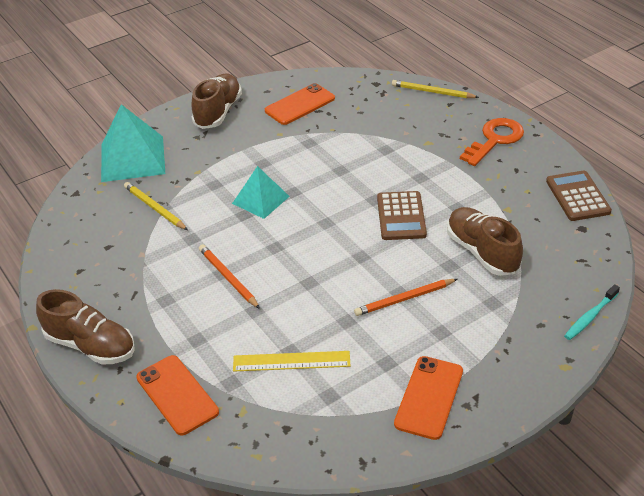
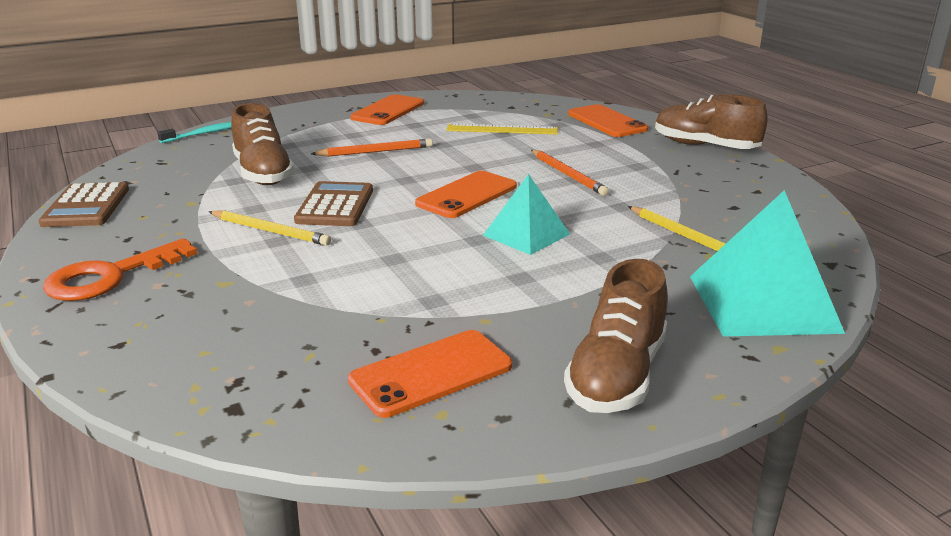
camera: 175 degrees left, 15 degrees down
yellow pencil [392,80,479,98] -> yellow pencil moved to [209,210,331,246]
none -> orange phone [415,171,517,218]

